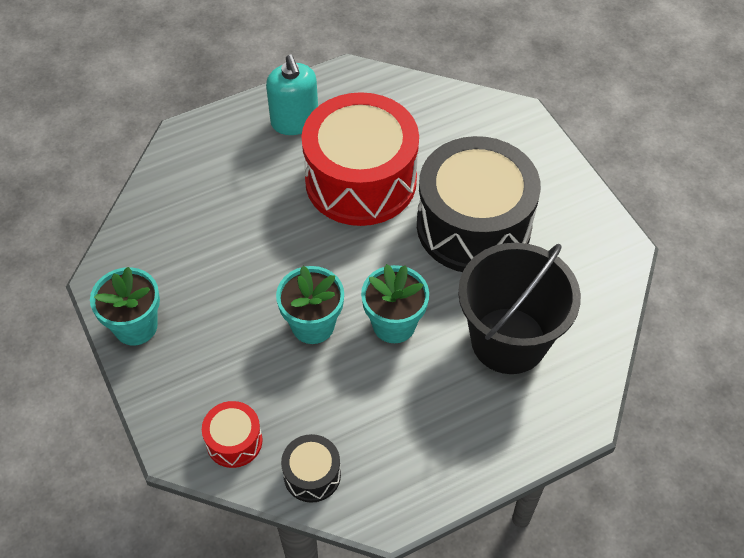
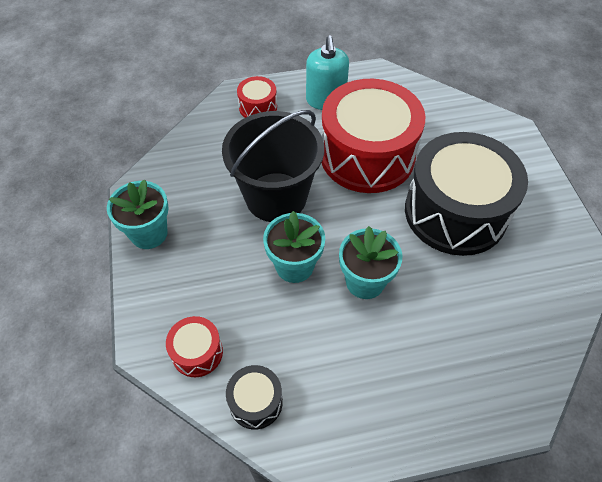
camera: 15 degrees right, 0 degrees up
black bucket [458,243,581,374] -> black bucket moved to [222,110,324,222]
none -> red drum [237,76,277,118]

